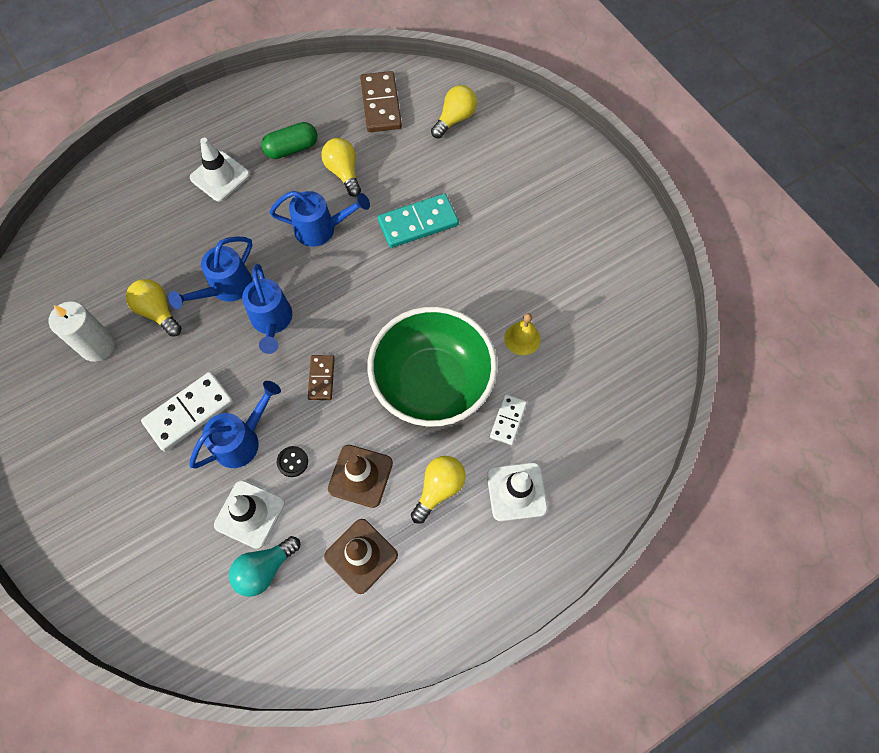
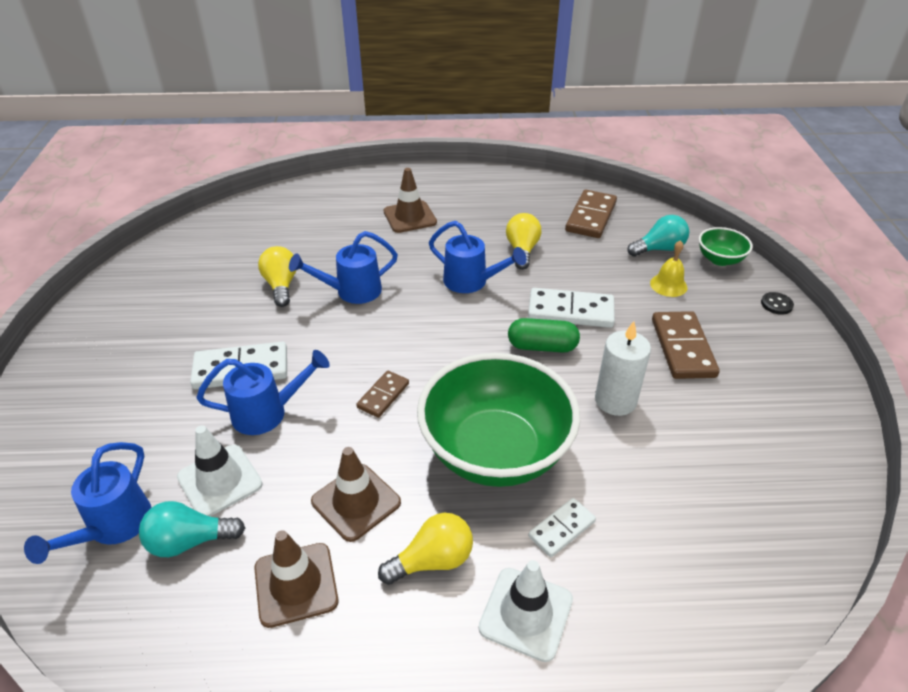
camera: 30 degrees right, 25 degrees down
white candle [49,301,115,362] -> white candle moved to [595,321,651,416]
white traffic cone [190,138,250,202] -> brown traffic cone [384,168,437,233]
blue watering can [242,264,292,354] -> blue watering can moved to [24,442,152,564]
green capsule [261,122,317,159] -> green capsule moved to [508,318,580,353]
black button [277,446,308,477] -> black button moved to [761,292,794,315]
turquoise domino [378,193,459,248] -> white domino [528,288,615,328]
yellow light bulb [431,85,477,138] -> turquoise light bulb [627,215,689,257]
yellow bell [504,313,541,355] -> yellow bell moved to [650,240,687,297]
none -> brown domino [652,311,719,379]
none -> green bowl [699,227,753,266]

